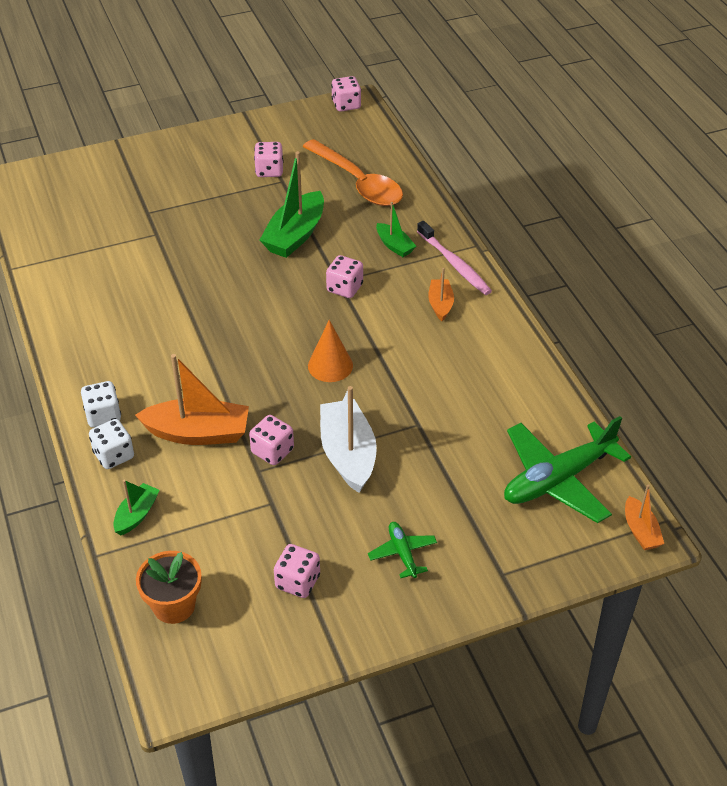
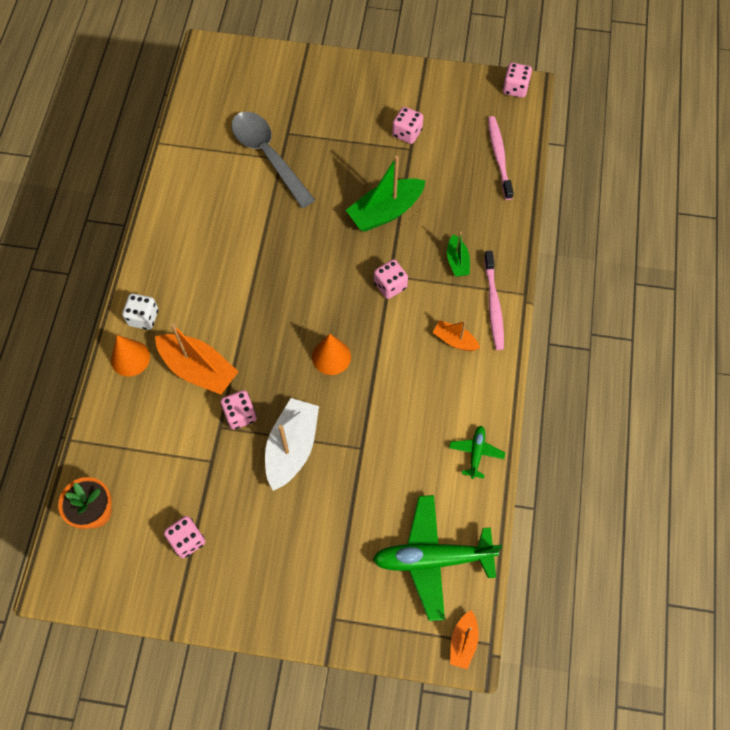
camera: 30 degrees right, 20 degrees up
white dice [89,419,134,469] -> orange cone [111,335,150,377]
green boat [113,480,160,535] -> none
orange spoon [302,139,403,206] -> none
green plane [368,522,437,578] -> green plane moved to [449,426,505,479]
orange boat [428,268,454,321] -> orange boat turned 90 degrees counterclockwise [432,320,480,351]
none -> grey spoon [231,112,315,208]
none -> pink toothbrush [488,116,514,200]

